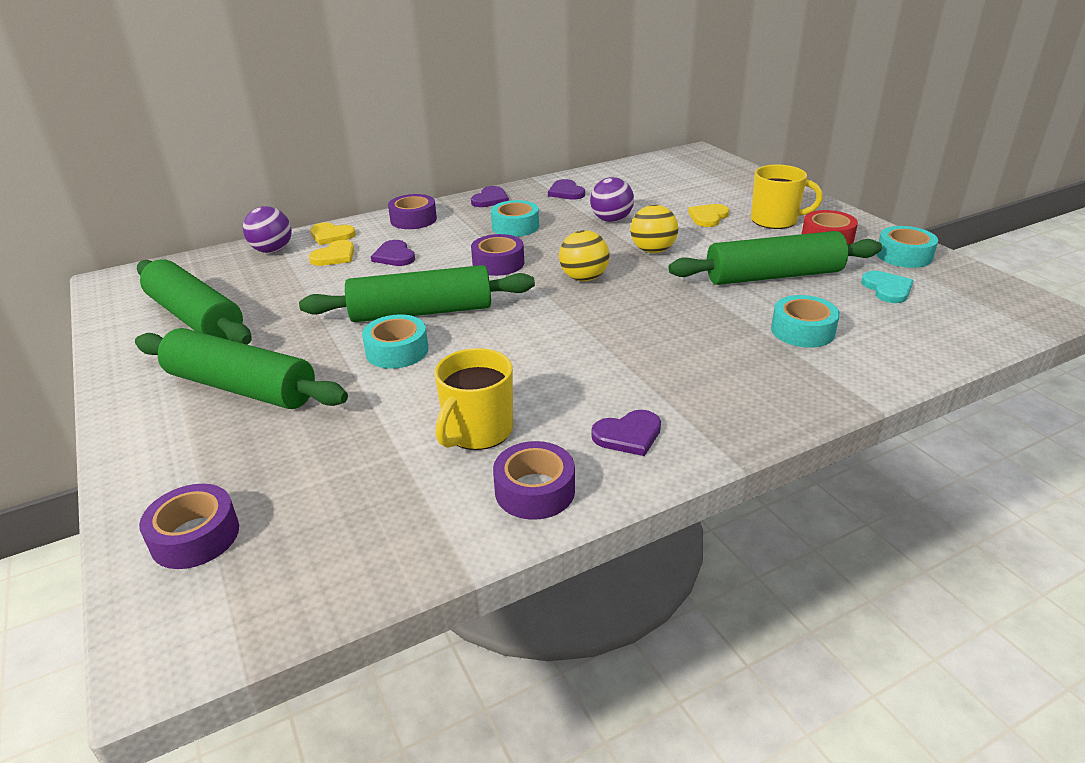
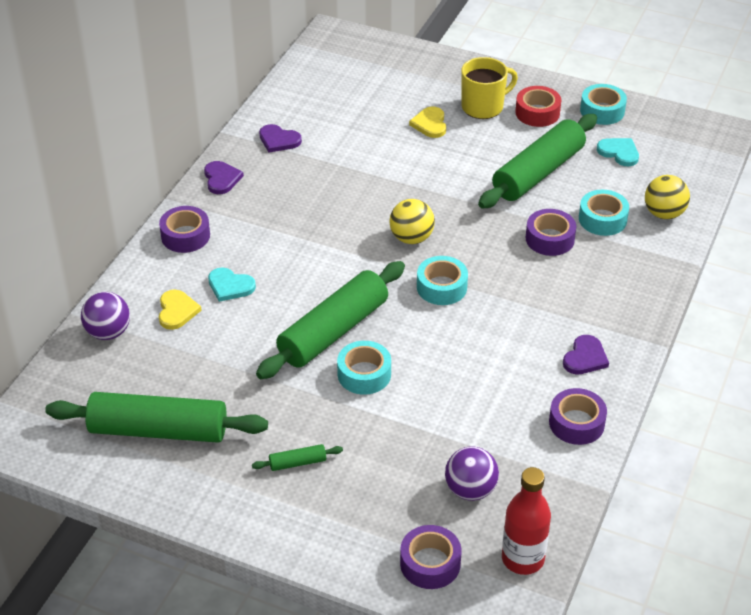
camera: 40 degrees left, 10 degrees up
green rolling pin [135,328,348,409] -> green rolling pin [252,444,343,471], size x0.41
yellow heart [310,223,356,245] -> none
purple heart [371,240,415,266] -> turquoise heart [208,268,256,302]
yellow mug [434,348,513,450] -> none
purple tape [471,234,524,276] -> purple tape moved to [526,209,576,256]
turquoise tape [491,200,539,237] -> turquoise tape moved to [417,256,468,305]
purple ball [590,177,634,222] -> purple ball moved to [445,446,499,501]
yellow ball [630,205,678,253] -> yellow ball moved to [645,175,690,219]
none -> red bottle [502,467,551,575]

